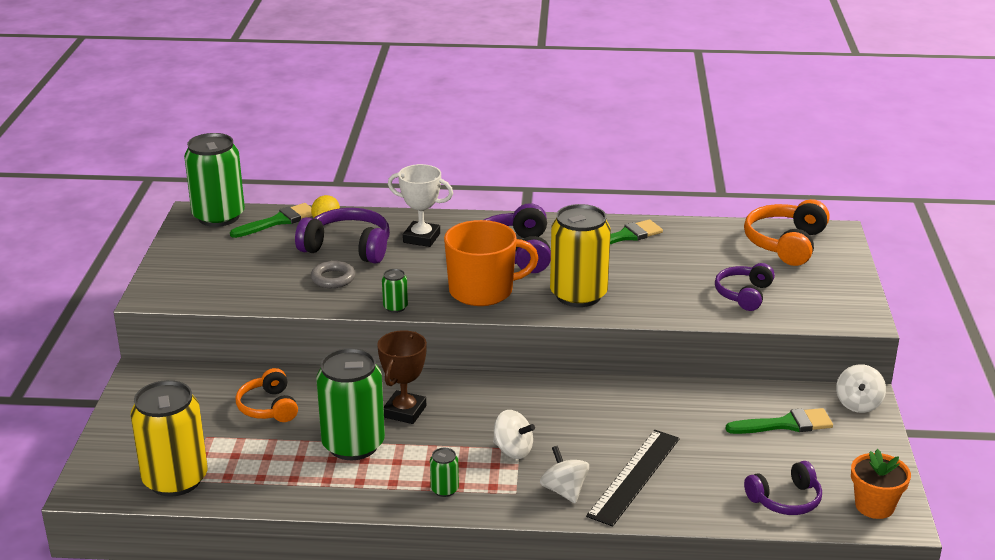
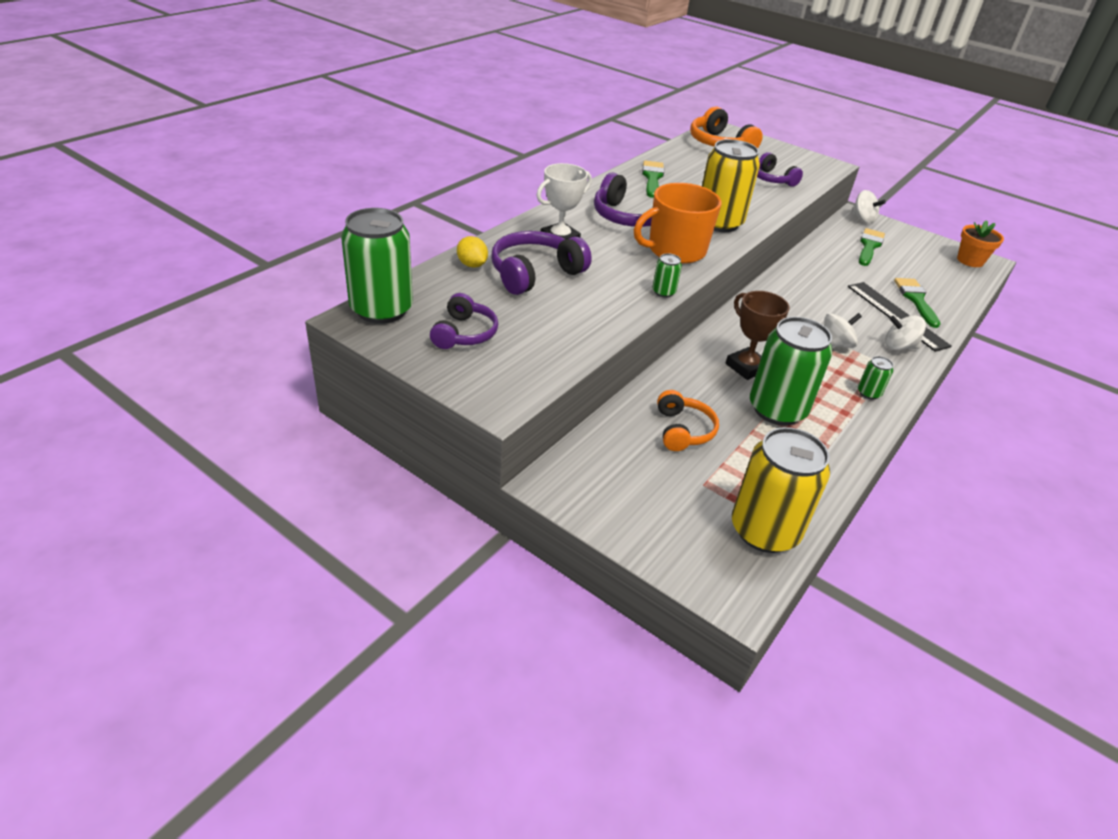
camera: 60 degrees left, 10 degrees up
green brush [230,203,312,238] -> green brush moved to [894,278,940,328]
orange headphones [236,368,298,422] -> orange headphones turned 105 degrees counterclockwise [657,390,719,451]
grey ring [311,261,355,288] -> none
orange mug [444,220,538,306] -> orange mug turned 135 degrees counterclockwise [634,183,722,264]
purple headphones [744,461,822,515] -> purple headphones moved to [430,293,498,349]

